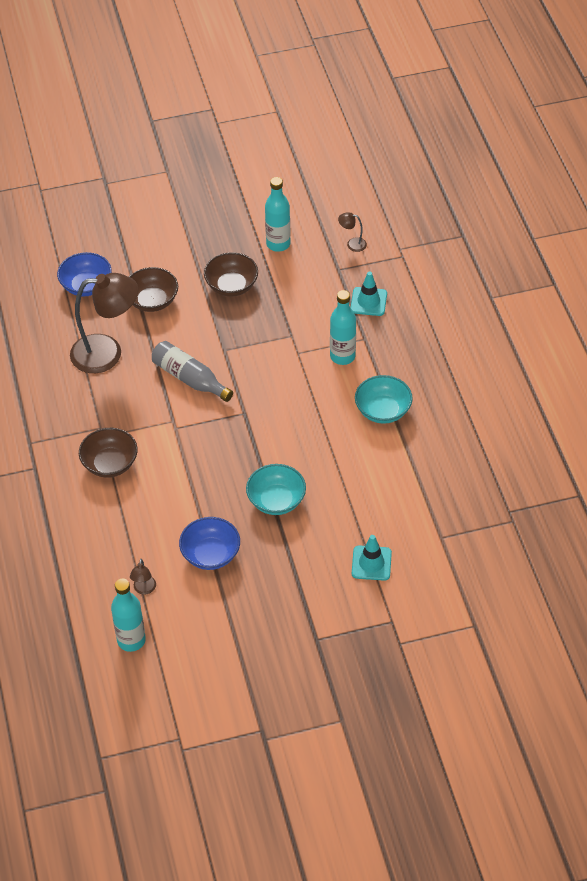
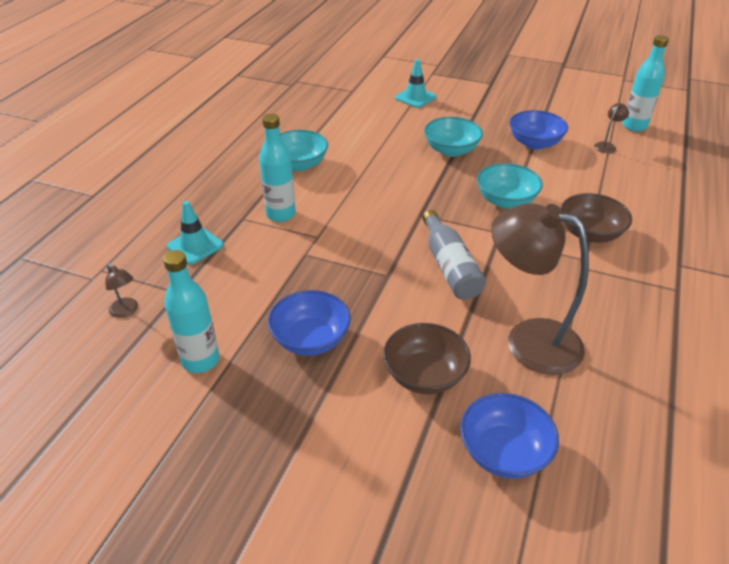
camera: 145 degrees left, 10 degrees down
brown bowl [204,252,258,297] -> blue bowl [268,290,351,356]
none -> turquoise bowl [477,163,543,209]

